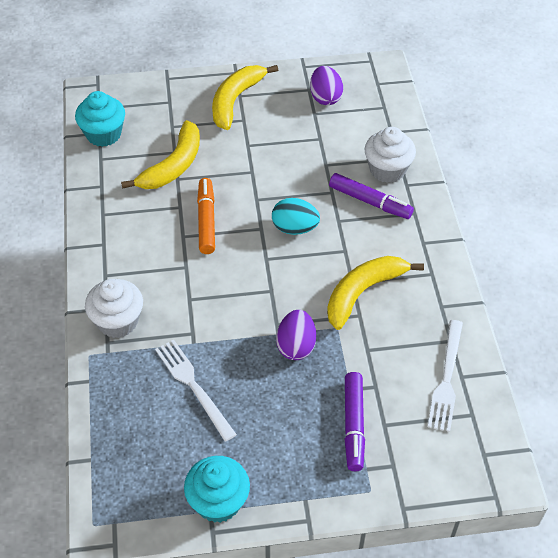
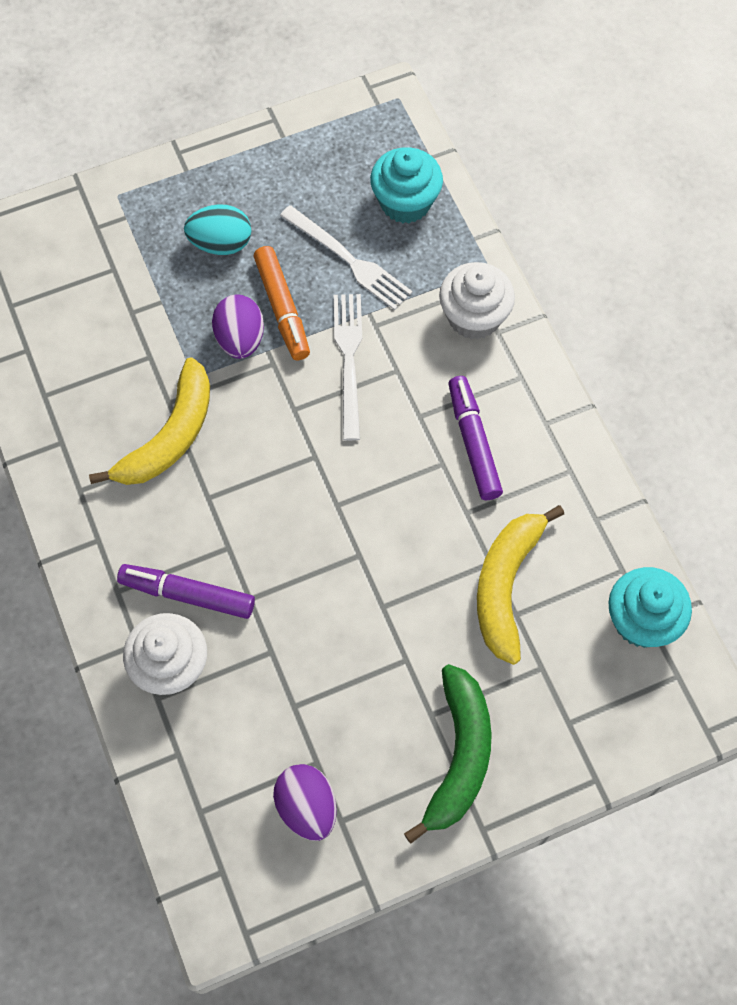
camera: 165 degrees right, 15 degrees up
turquoise cupcake [184,456,250,523] -> turquoise cupcake moved to [370,147,443,223]
orange marker [197,178,215,254] -> orange marker moved to [254,246,310,360]
yellow banana [212,65,278,130] -> green banana [404,664,492,843]
turquoise egg [272,198,320,235] -> turquoise egg moved to [184,204,251,255]
purple marker [344,372,365,471] -> purple marker moved to [448,376,503,500]
white fork [428,320,463,432] -> white fork moved to [334,294,362,441]

